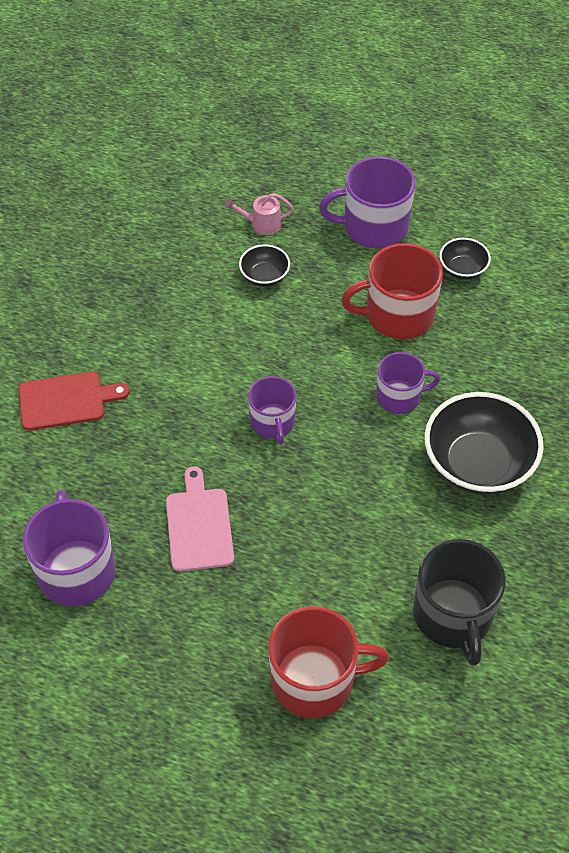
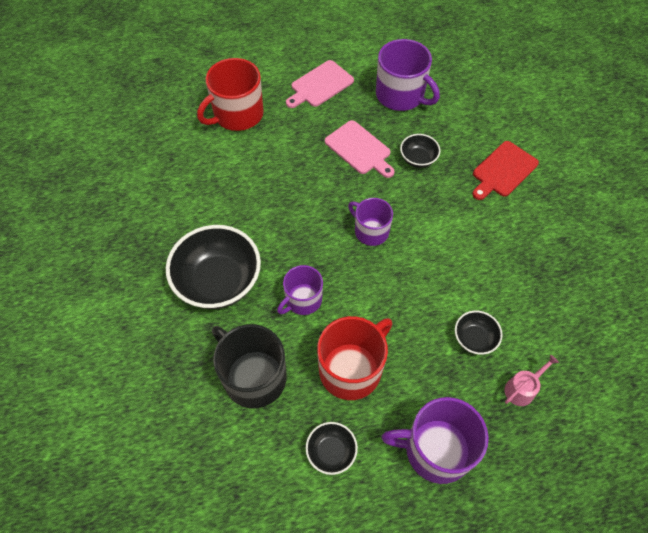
camera: 145 degrees right, 5 degrees up
purple mug [319,157,415,248] -> purple mug turned 135 degrees counterclockwise [381,397,489,484]
black mug [413,539,506,666] -> black mug moved to [212,324,287,408]
none -> pink cutting board [286,60,354,108]
none -> black bowl [400,134,440,168]

